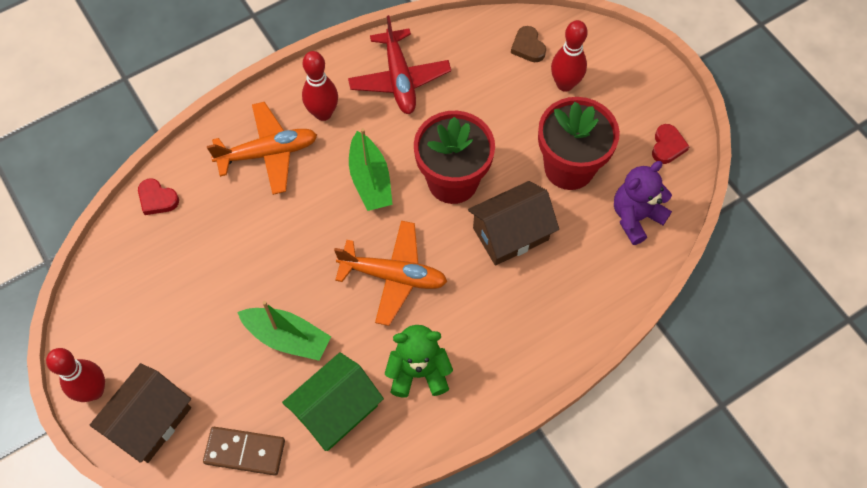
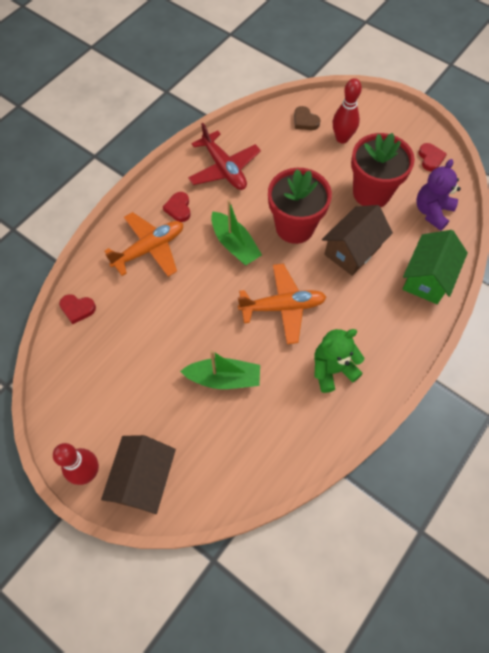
camera: 20 degrees left, 0 degrees up
brown domino [203,427,285,476] -> none
green house [282,352,384,451] -> green house moved to [402,230,468,304]
red bowling pin [302,51,338,121] -> red heart [163,192,191,222]

